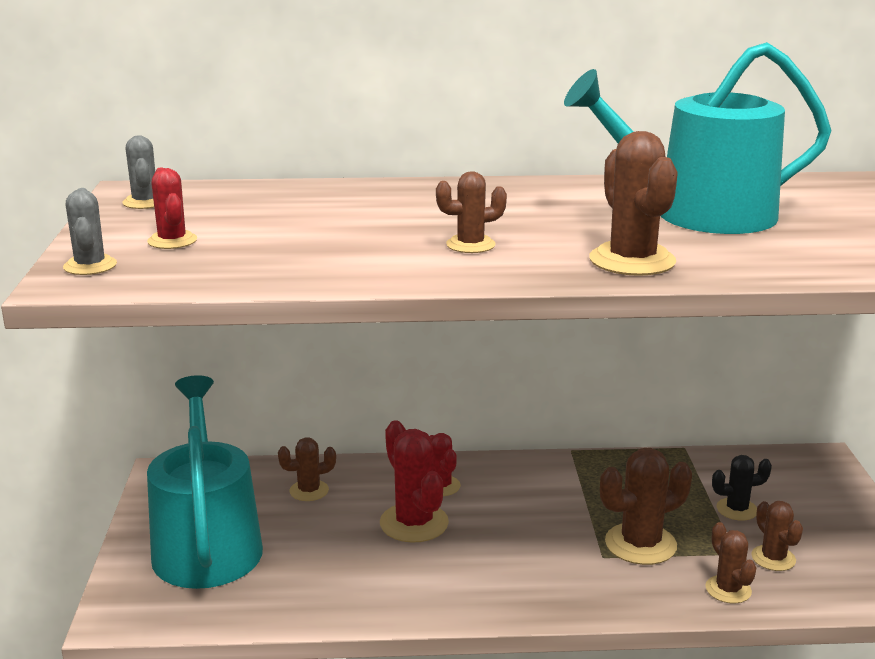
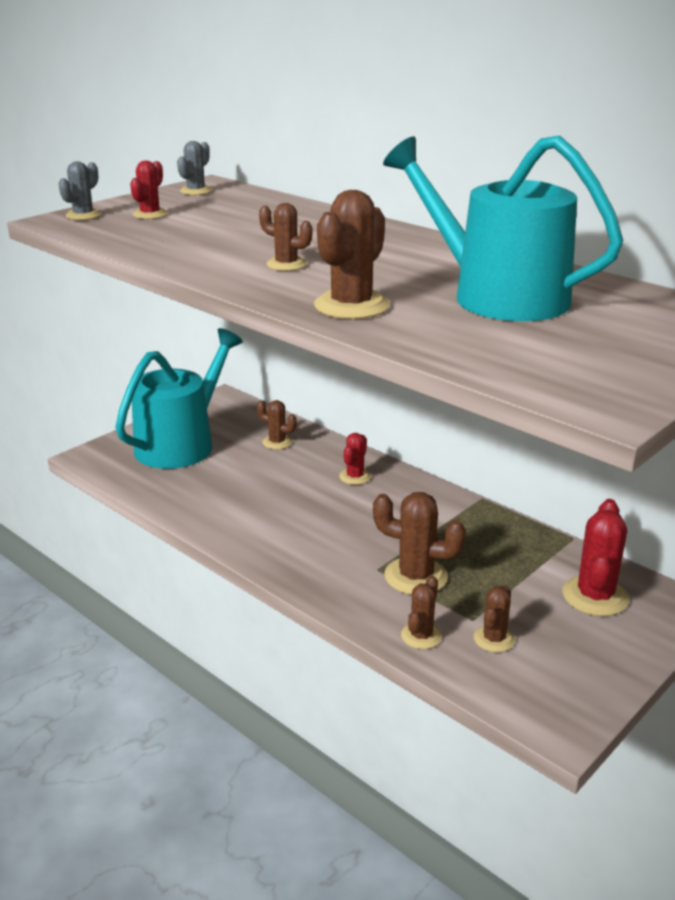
camera: 45 degrees right, 5 degrees up
red cactus [380,420,449,543] -> red cactus moved to [562,499,629,616]
black cactus [712,455,772,521] -> none

